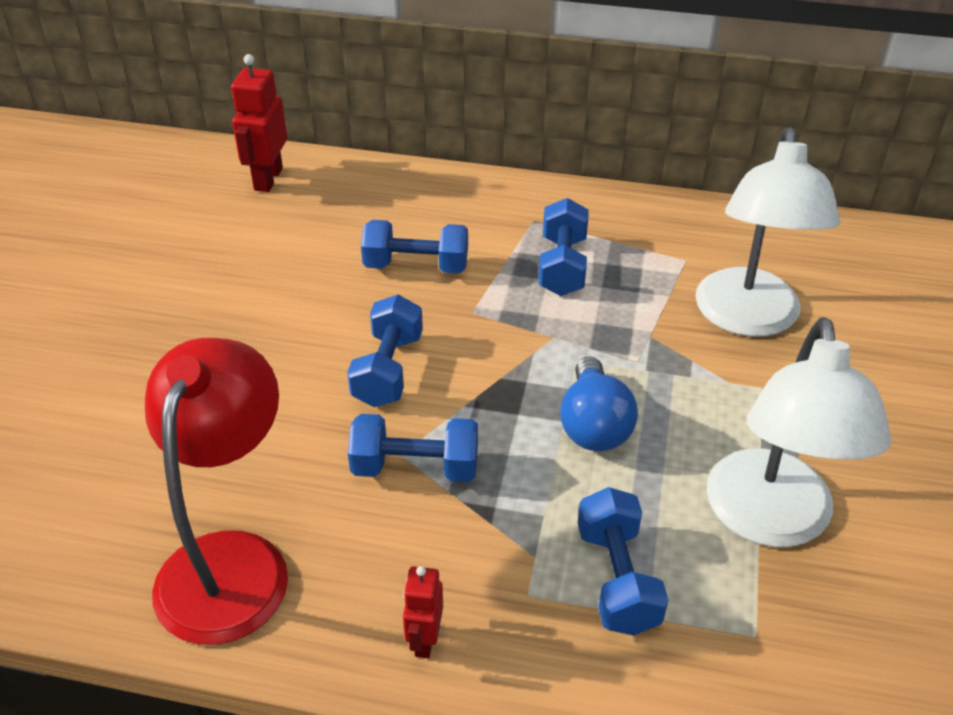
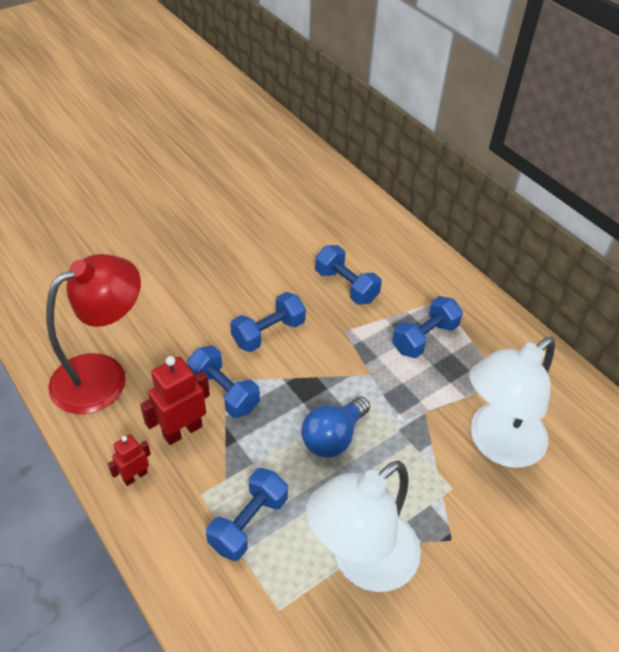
camera: 40 degrees right, 5 degrees up
red robot [231,54,287,192] -> red robot moved to [140,356,210,445]

